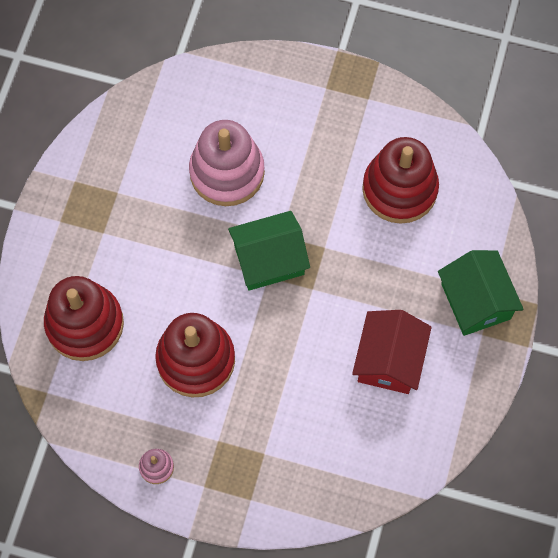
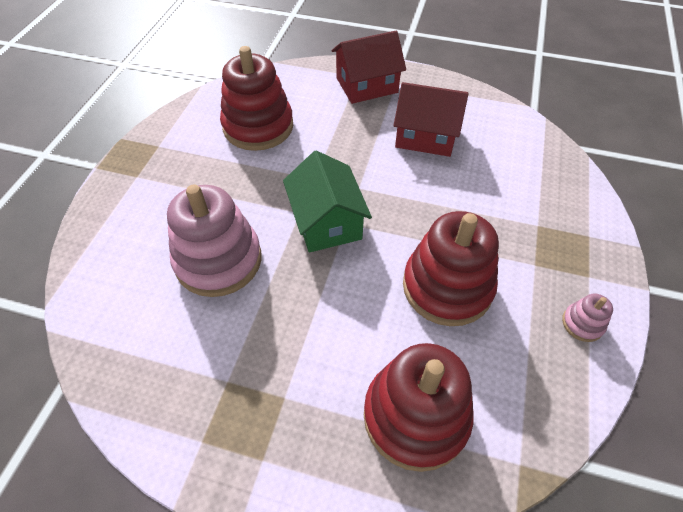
camera: 90 degrees left, 15 degrees down
green house [438,250,524,336] -> red house [332,31,406,104]

